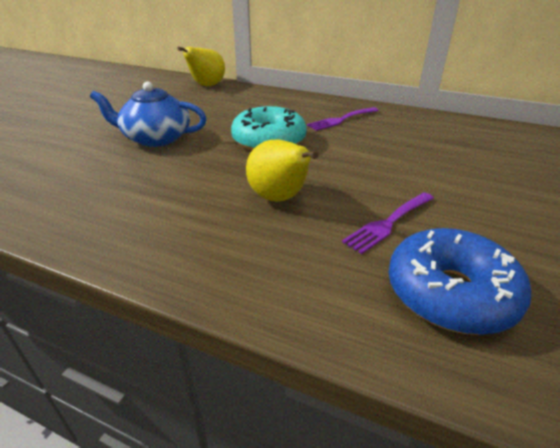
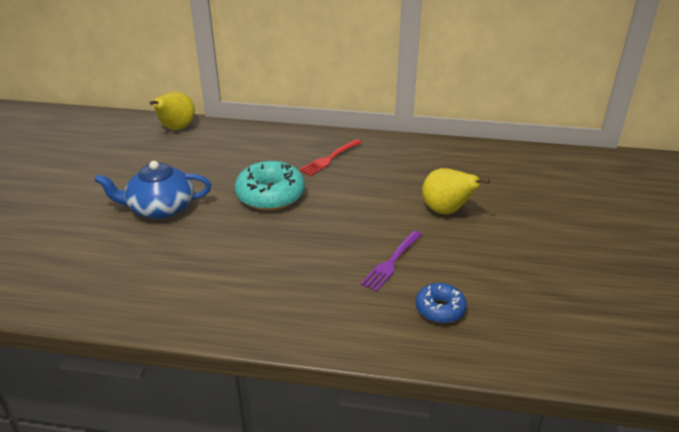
camera: 15 degrees left, 0 degrees up
yellow pear [246,140,318,202] -> yellow pear moved to [422,168,490,214]
purple fork [307,107,379,131] -> red fork [299,139,362,176]
blue donut [389,228,532,335] -> blue donut [415,283,467,323], size x0.59

